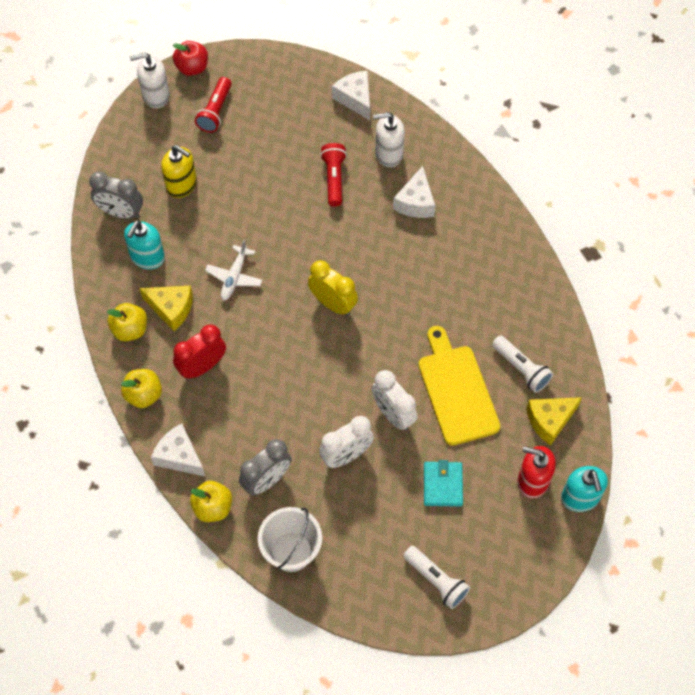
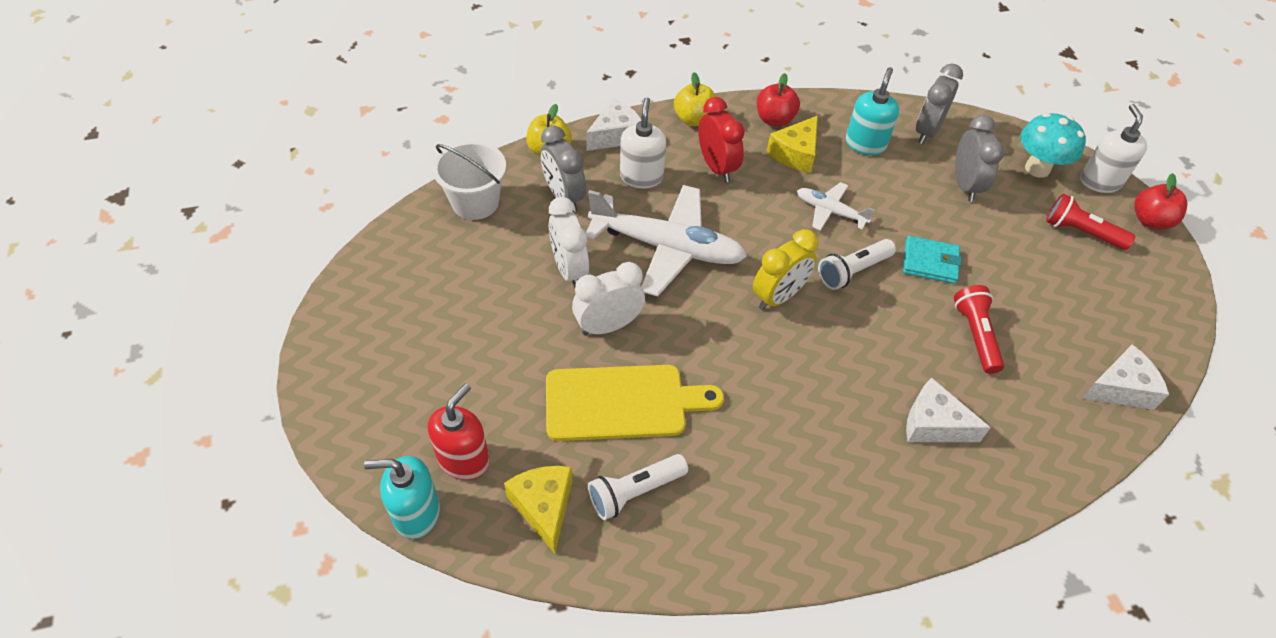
camera: 100 degrees right, 10 degrees down
yellow apple [107,303,147,341] -> red apple [757,73,800,127]
turquoise soap dispenser [124,220,165,270] -> turquoise soap dispenser turned 75 degrees clockwise [846,67,899,155]
yellow soap dispenser [161,145,197,198] -> grey clock [955,115,1005,202]
red flashlight [320,143,347,207] -> red flashlight turned 105 degrees counterclockwise [954,285,1004,374]
white soap dispenser [373,112,405,167] -> white soap dispenser moved to [620,97,666,188]
white flashlight [403,546,470,609] -> white flashlight moved to [818,239,896,290]
turquoise wallet [424,460,463,507] -> turquoise wallet moved to [903,236,962,284]
none -> white plane [586,185,747,296]
none -> turquoise mushroom [1020,113,1086,178]

